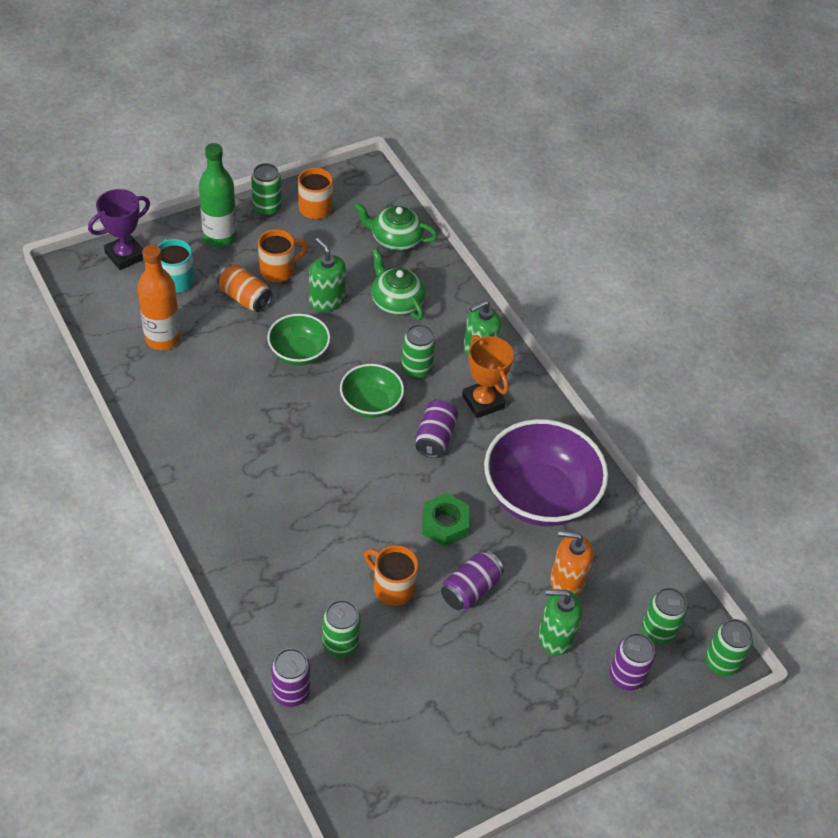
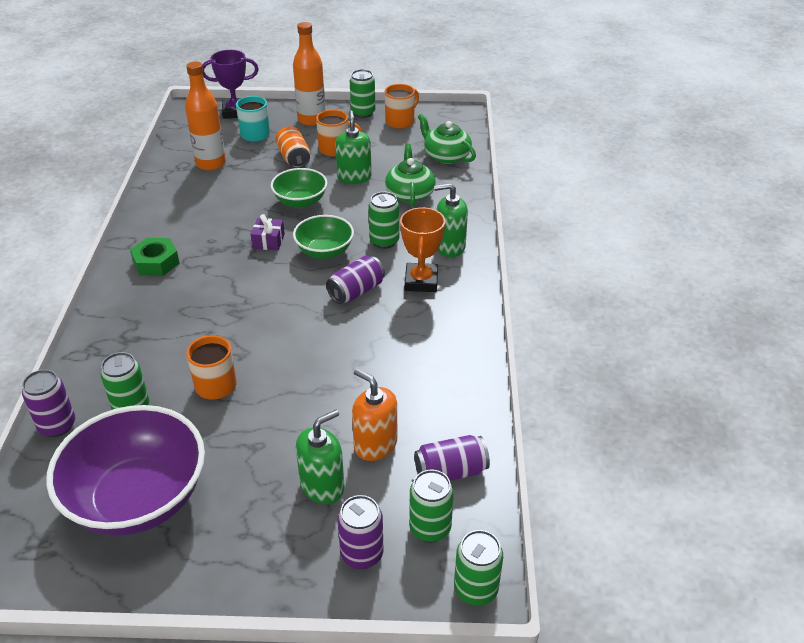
camera: 35 degrees right, 10 degrees down
green bottle [199,143,237,248] -> orange bottle [293,22,325,126]
green nut [422,493,469,547] -> green nut moved to [130,238,180,276]
purple can [441,550,504,610] -> purple can moved to [414,435,490,481]
purple bowl [484,419,608,526] -> purple bowl moved to [46,405,205,536]
green soap dispenser [538,589,582,656] -> green soap dispenser turned 105 degrees clockwise [296,410,344,504]
none -> purple gift [250,214,285,251]

